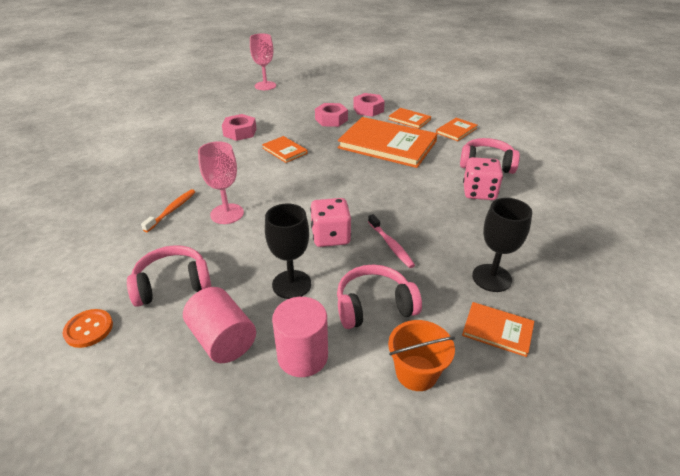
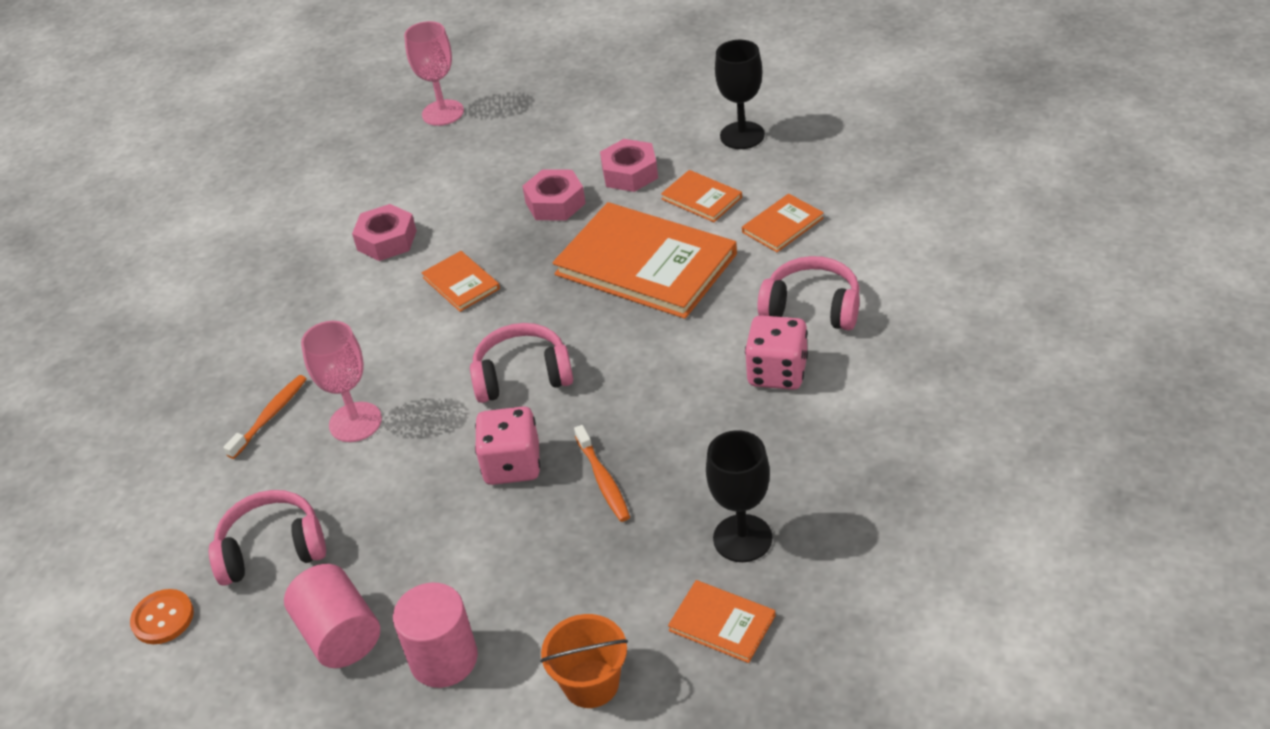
camera: 10 degrees right, 5 degrees up
black goblet [265,203,311,299] -> black goblet moved to [715,40,765,149]
pink headphones [337,265,422,329] -> pink headphones moved to [470,323,573,403]
pink toothbrush [368,214,415,268] -> orange toothbrush [574,425,630,522]

